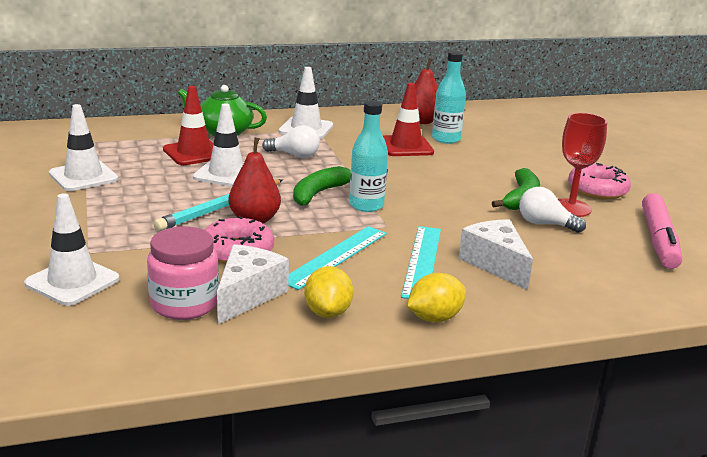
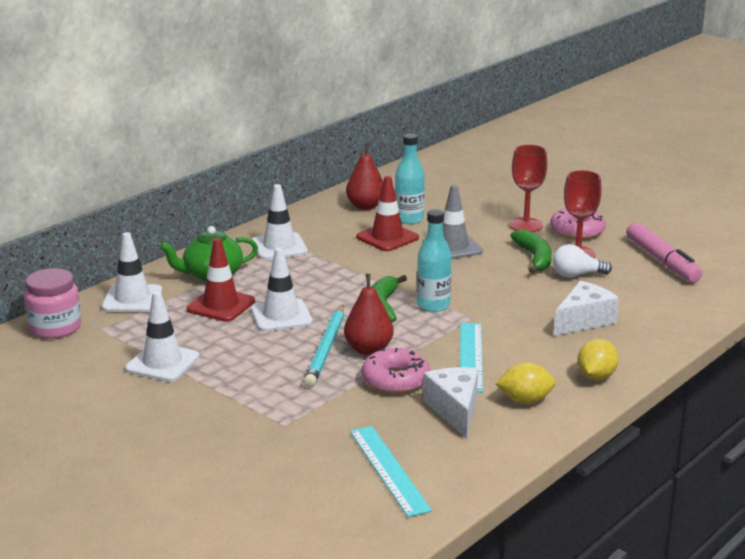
camera: 30 degrees left, 0 degrees up
white traffic cone [24,193,119,306] -> white traffic cone moved to [102,232,162,312]
pink jar [147,226,219,320] -> pink jar moved to [24,268,81,339]
white light bulb [262,125,320,158] -> none
yellow lemon [304,266,354,318] -> yellow lemon turned 60 degrees counterclockwise [496,362,556,404]
turquoise ruler [401,226,441,299] -> turquoise ruler moved to [350,426,432,517]
white cheese [458,219,533,290] -> white cheese turned 105 degrees clockwise [554,281,619,336]
none -> grey traffic cone [423,185,483,259]
none -> red goblet [509,144,547,232]

